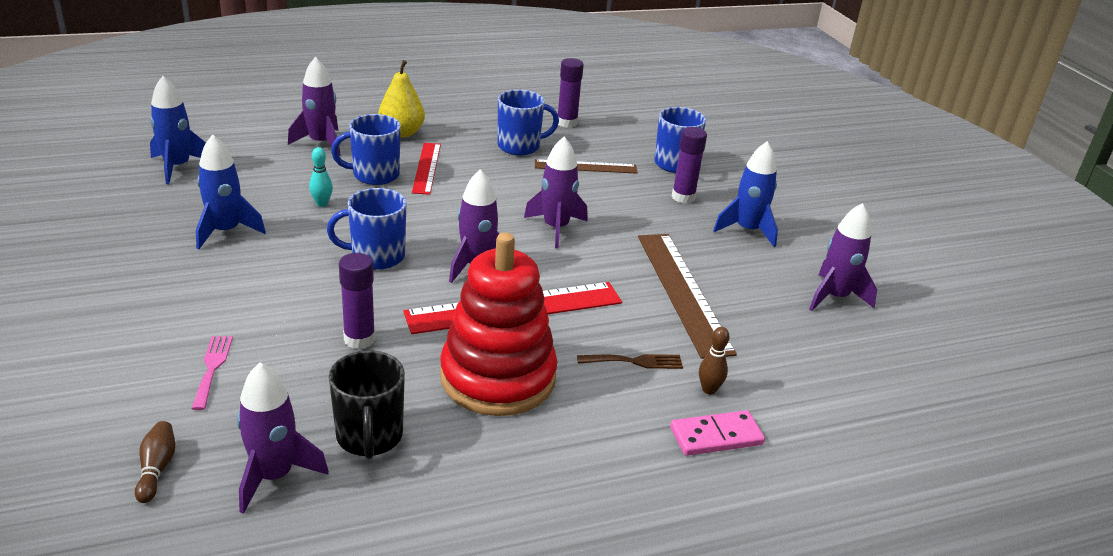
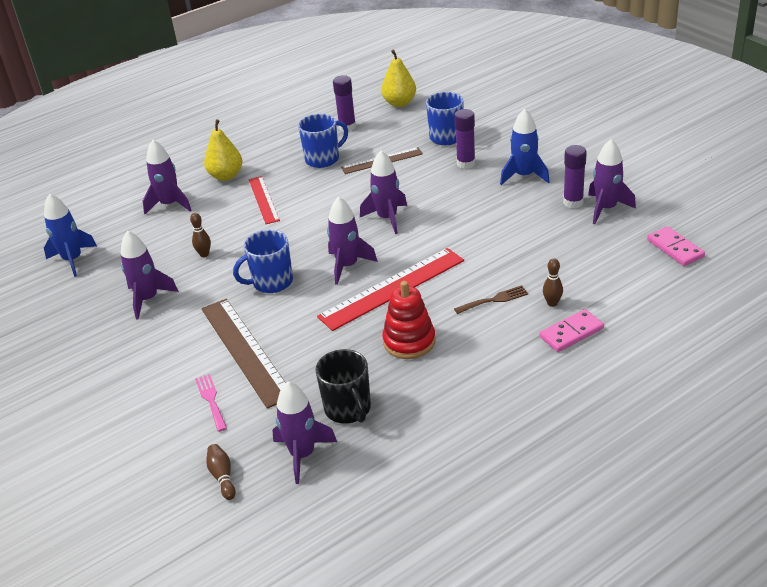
camera: 10 degrees left, 5 degrees up
blue rocket [196,134,266,250] -> purple rocket [121,230,179,320]
turquoise bowling pin [309,147,333,207] -> brown bowling pin [190,213,211,257]
blue mug [331,114,401,185] -> none
purple glue stick [339,253,375,349] -> purple glue stick moved to [563,145,587,208]
red stacking toy [440,233,557,416] -> red stacking toy [382,281,436,359], size x0.63
brown ruler [638,234,737,359] -> brown ruler moved to [201,299,286,409]
none -> yellow pear [381,49,416,107]
none -> pink domino [647,226,705,266]

